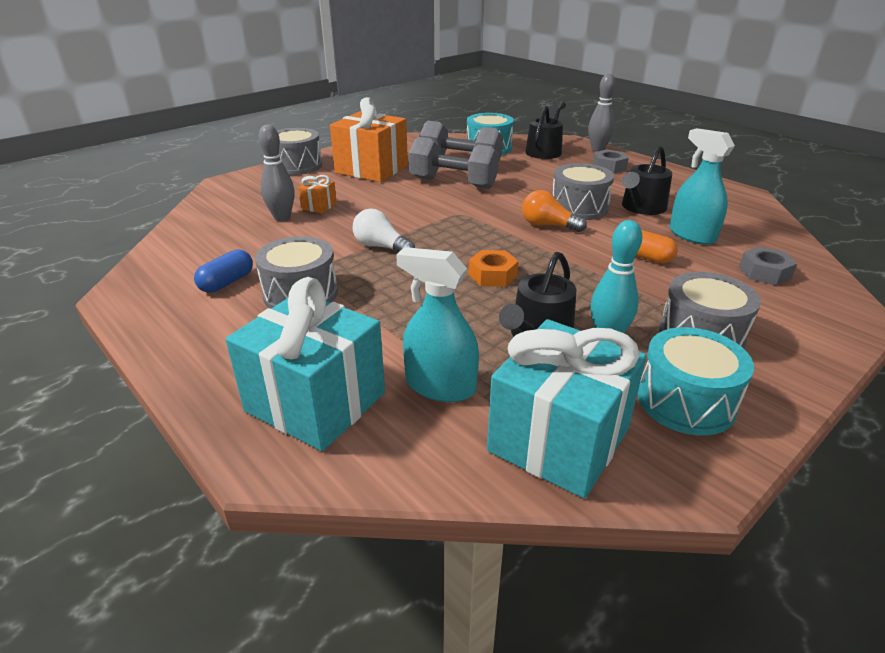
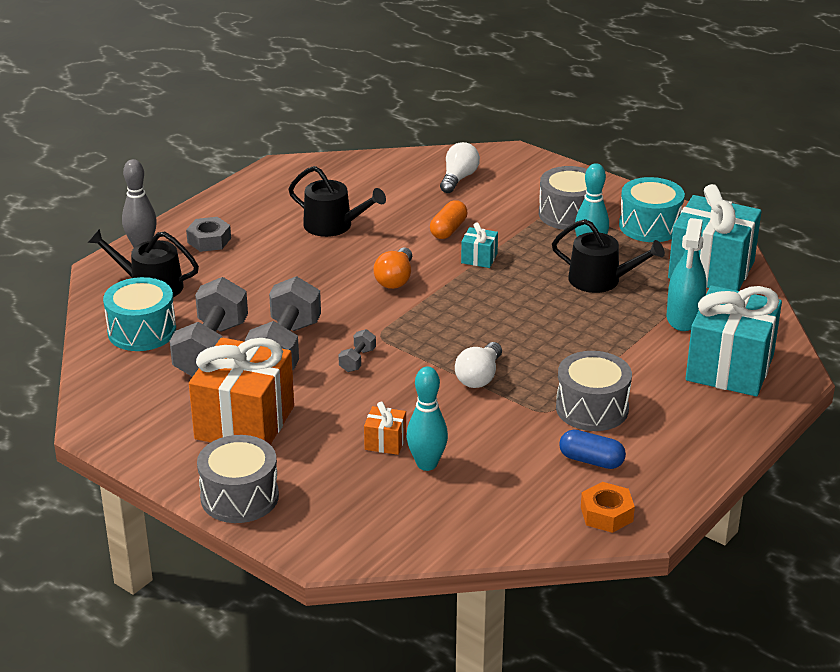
camera: 100 degrees left, 0 degrees up
grey bowling pin [259,125,295,221] -> turquoise bowling pin [406,367,448,471]
orange nut [469,250,519,287] -> orange nut moved to [581,482,635,533]
grey drum [553,163,614,220] -> none
turquoise spray bottle [669,128,735,245] -> none
grey nut [739,246,797,285] -> white light bulb [440,142,480,193]
none -> grey dumbbell [338,329,376,372]
none -> turquoise gift [461,223,498,268]

